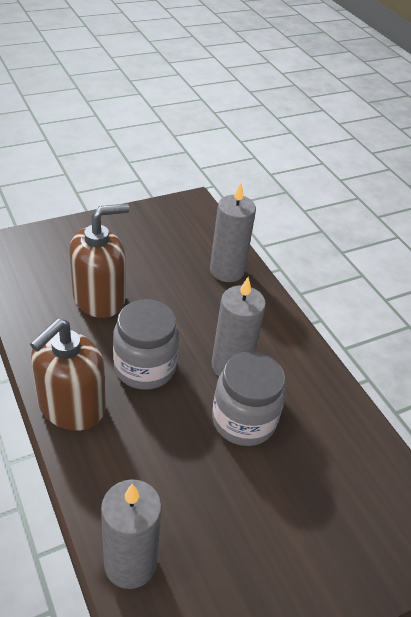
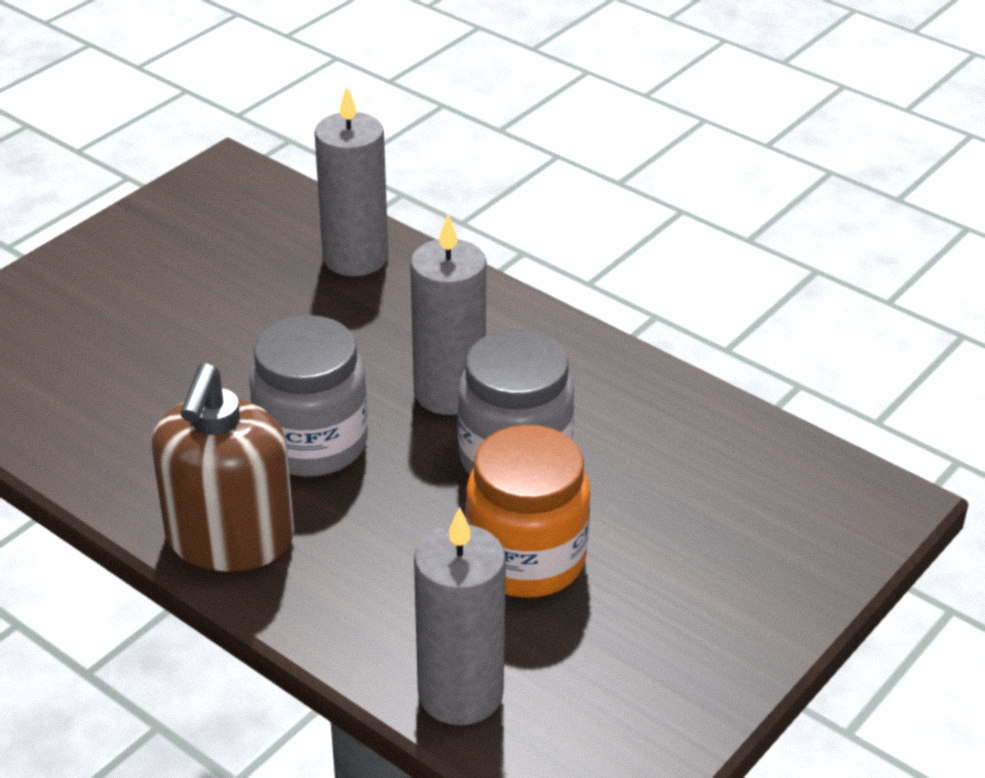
camera: 20 degrees left, 5 degrees down
brown soap dispenser [69,204,129,318] -> none
none -> orange jar [466,425,590,598]

